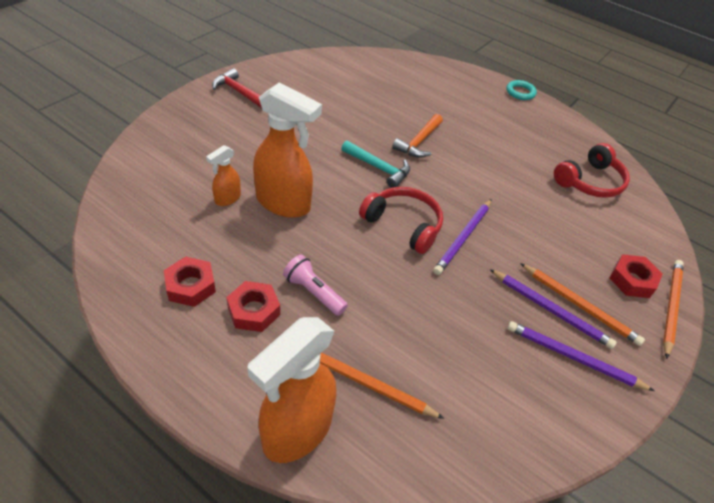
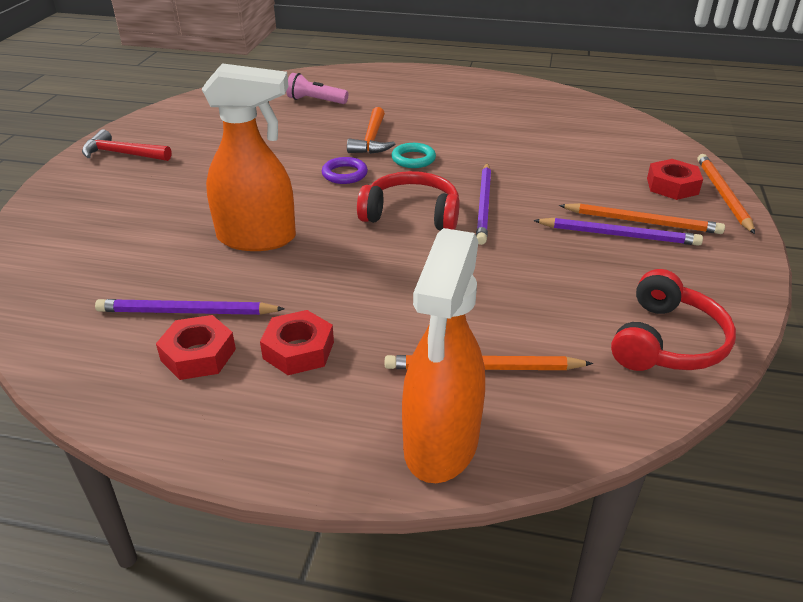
camera: 20 degrees left, 10 degrees down
orange spray bottle [206,145,241,206] -> none
pink flashlight [283,255,348,316] -> pink flashlight moved to [286,73,348,104]
turquoise hammer [341,140,410,188] -> purple ring [322,157,368,184]
turquoise ring [506,80,537,100] -> turquoise ring moved to [391,143,436,168]
purple pencil [508,321,654,391] -> purple pencil moved to [95,299,285,315]
red headphones [554,143,630,198] -> red headphones moved to [611,269,736,371]

